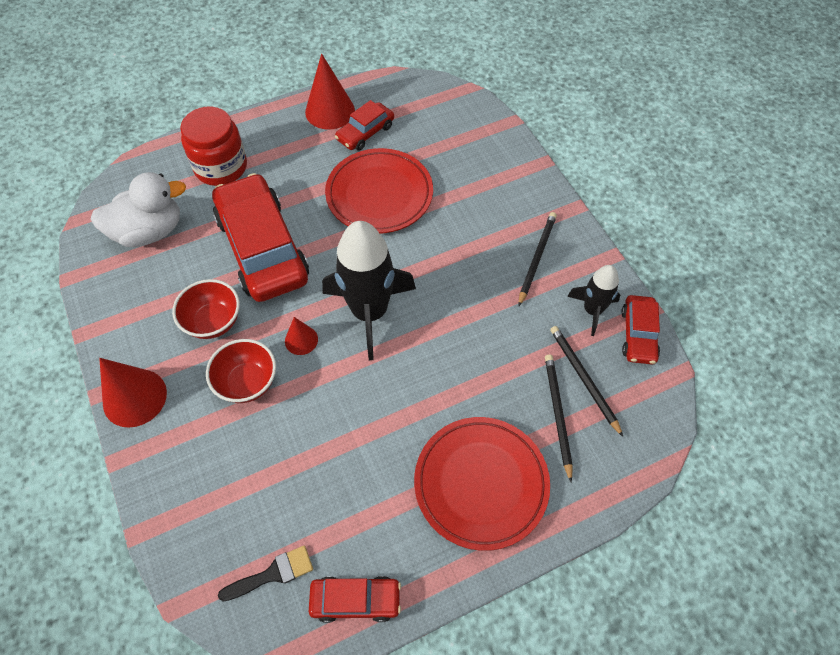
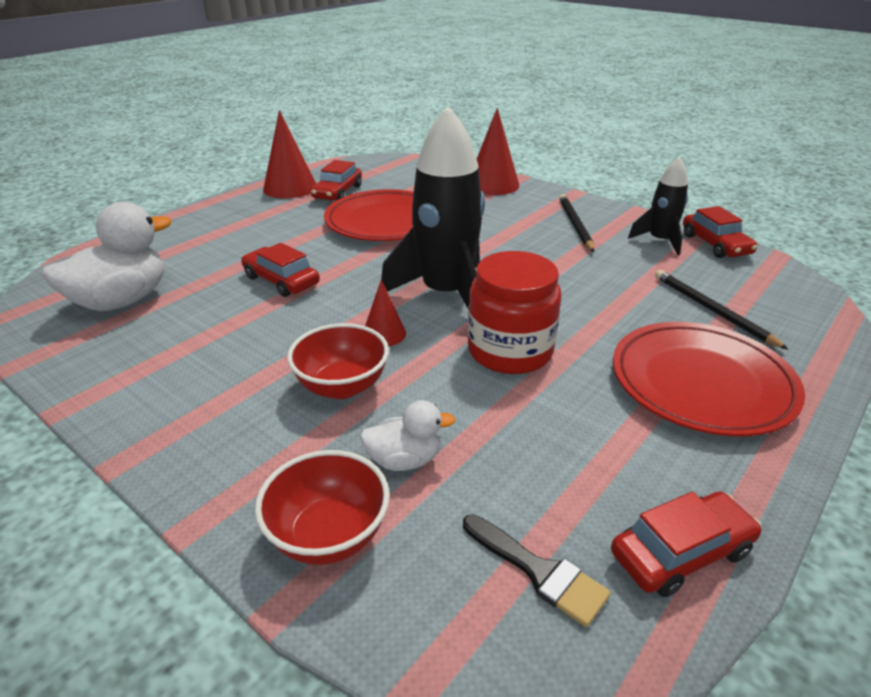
camera: 25 degrees left, 25 degrees down
red cone [99,358,167,428] -> red cone moved to [477,108,519,195]
red bowl [172,279,240,339] -> red bowl moved to [255,450,390,565]
red jar [180,107,247,186] -> red jar moved to [468,251,561,374]
red car [212,173,309,302] -> red car [241,243,320,297], size x0.49
black brush [218,546,313,602] -> black brush turned 90 degrees clockwise [463,514,611,627]
black pencil [550,326,623,437] -> none
none -> white duck [360,400,456,471]

